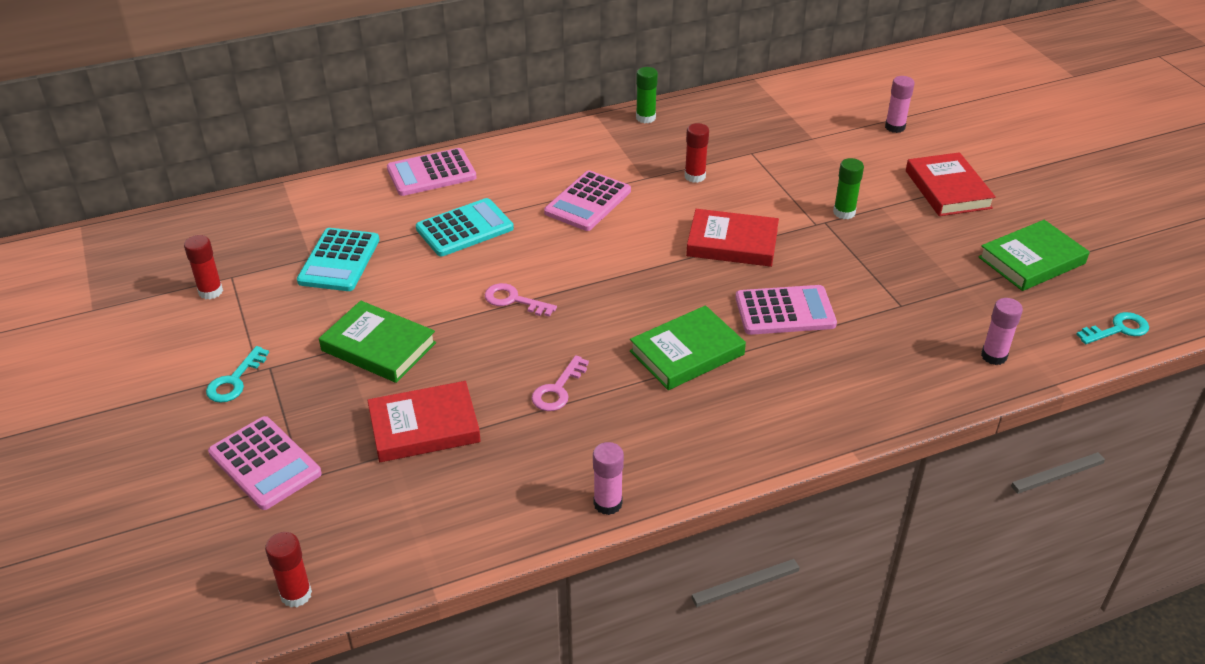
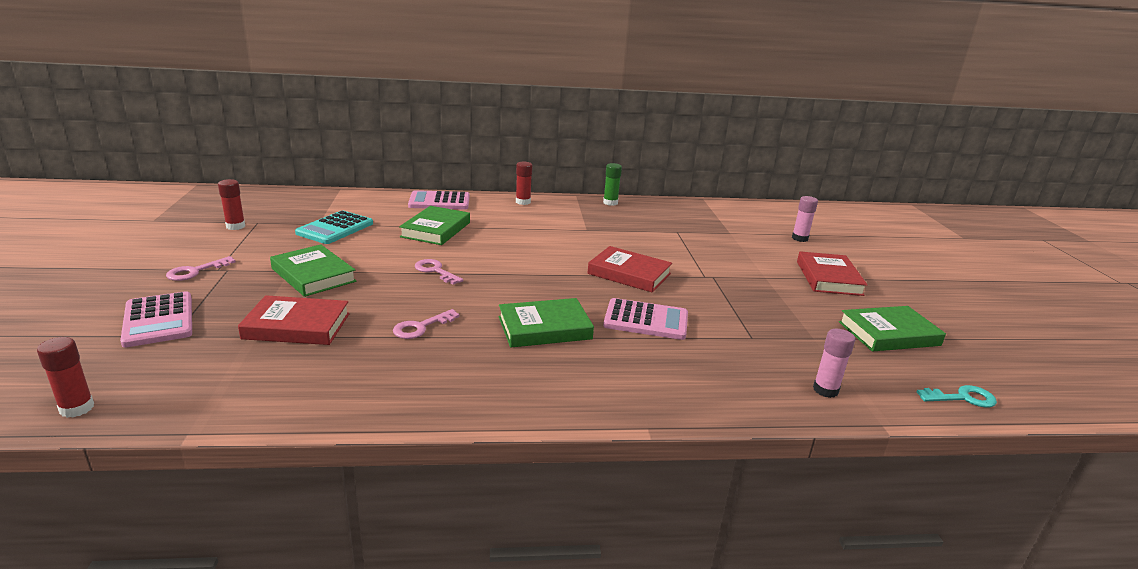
camera: 15 degrees right, 15 degrees down
turquoise key [206,346,269,403] -> pink key [166,256,236,281]
turquoise calculator [416,198,514,256] -> green book [399,206,470,245]
pink calculator [544,170,631,231] -> none
pink glue stick [593,442,624,515] -> none
red glue stick [685,123,709,183] -> red glue stick moved to [516,161,533,205]
green glue stick [833,158,864,219] -> none

